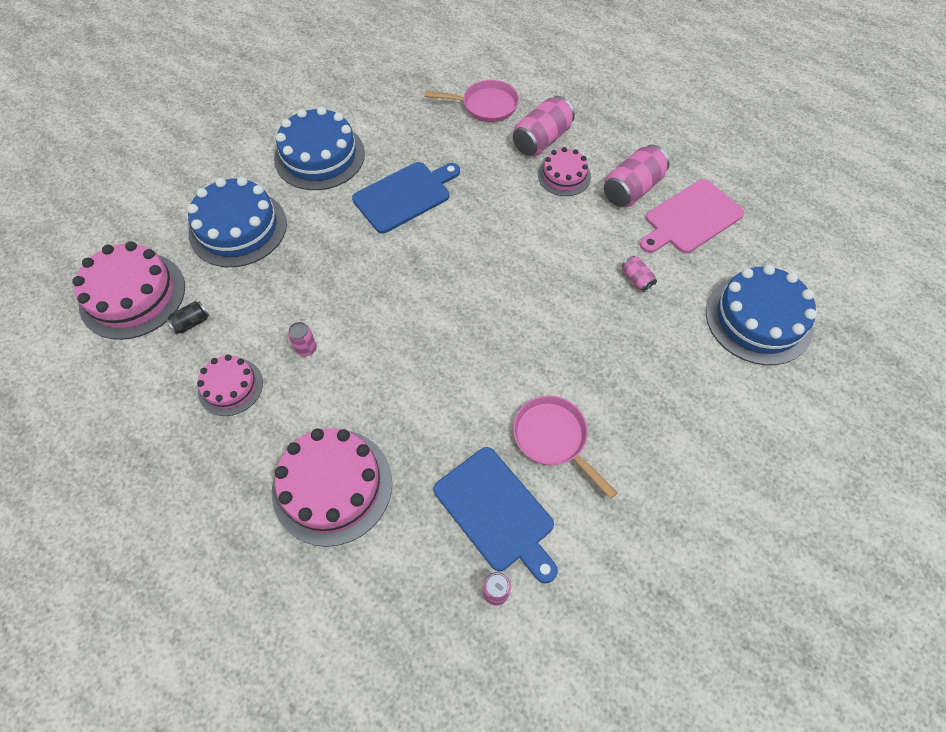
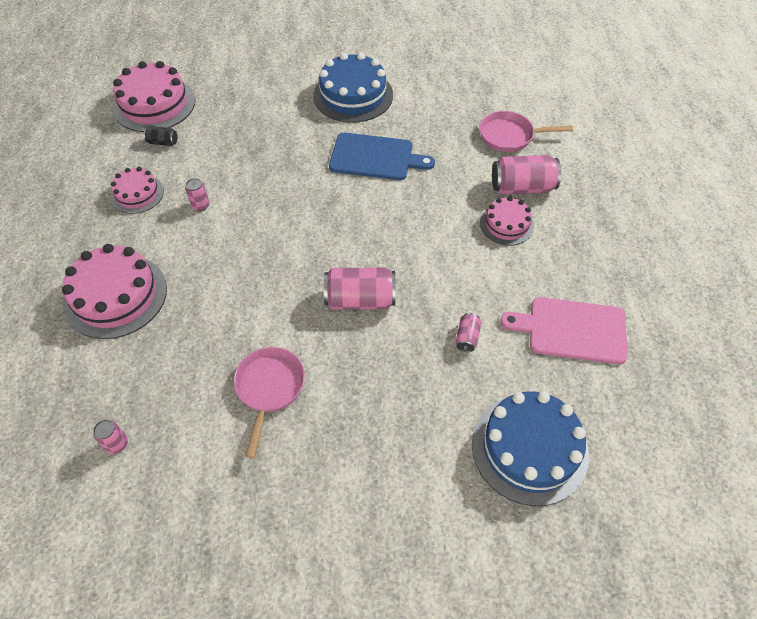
camera: 45 degrees right, 5 degrees down
blue cake [187,177,287,267] -> none
pink pan [425,80,519,122] -> pink pan turned 135 degrees clockwise [479,111,573,152]
blue cutting board [434,447,558,583] -> none
pink can [604,145,670,207] -> pink can moved to [324,267,396,310]

